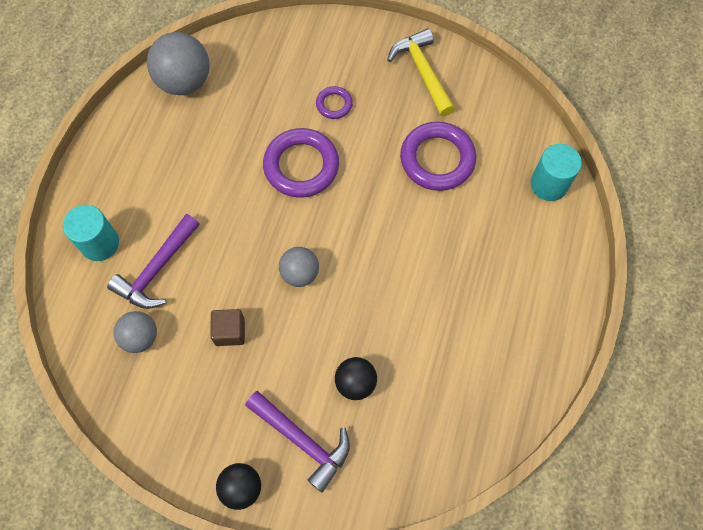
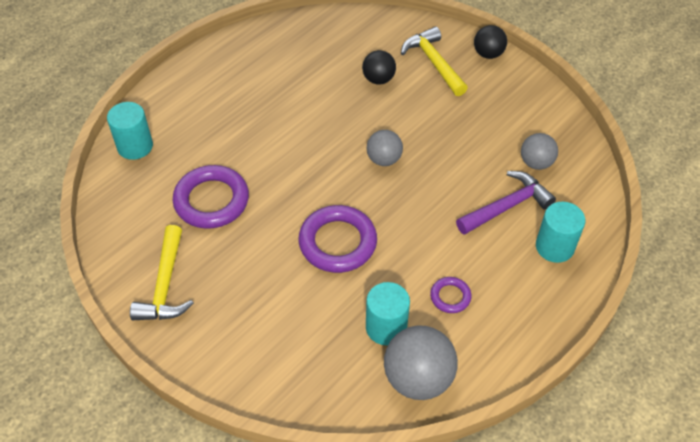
camera: 155 degrees left, 15 degrees down
brown cube [210,309,245,346] -> none
purple hammer [245,391,350,492] -> yellow hammer [401,27,468,96]
purple ring [316,86,353,119] -> purple ring moved to [430,277,471,313]
none -> turquoise cylinder [366,282,410,345]

